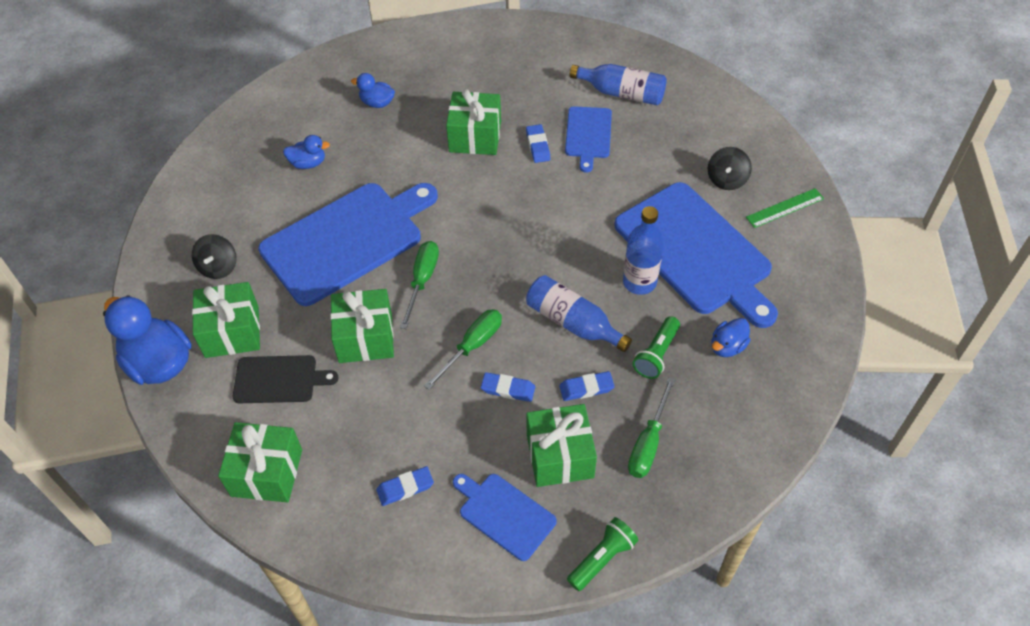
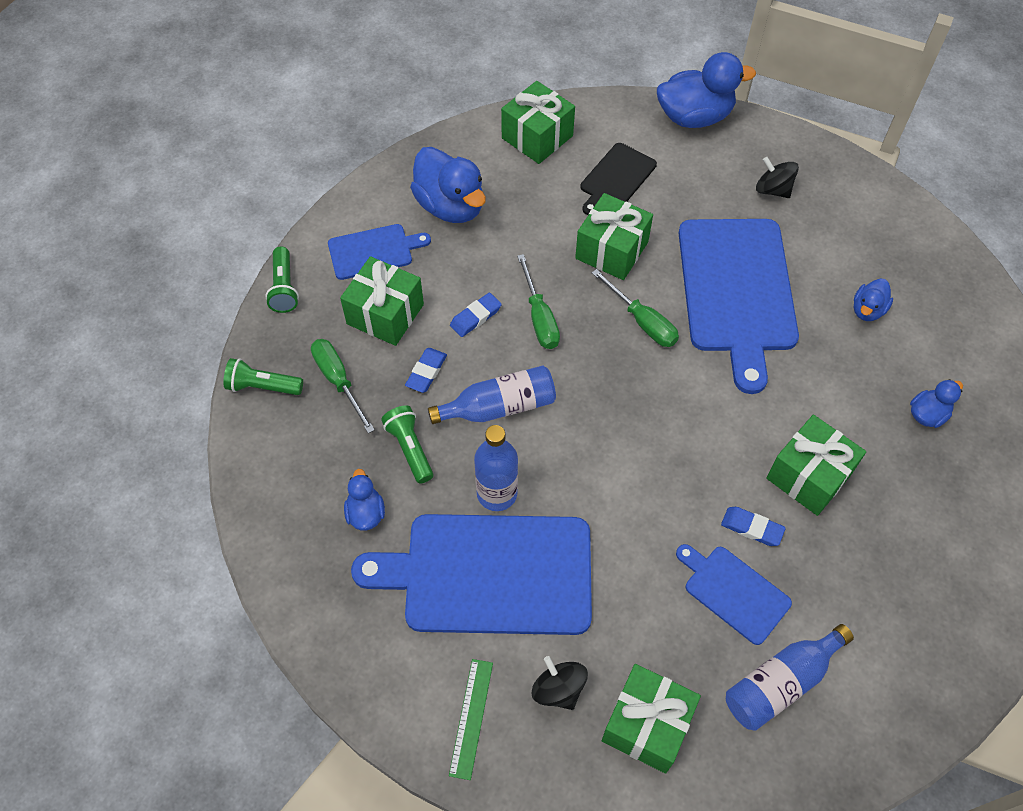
camera: 125 degrees right, 5 degrees up
green gift [192,282,260,358] -> green gift moved to [602,664,701,773]
blue eraser [376,466,434,506] -> blue duck [410,147,486,223]
none -> green flashlight [223,358,303,395]

